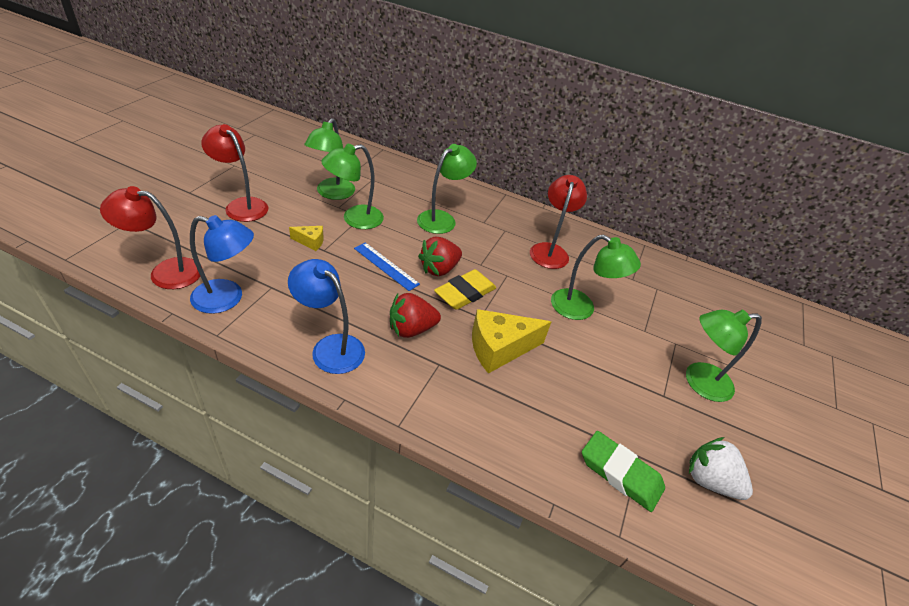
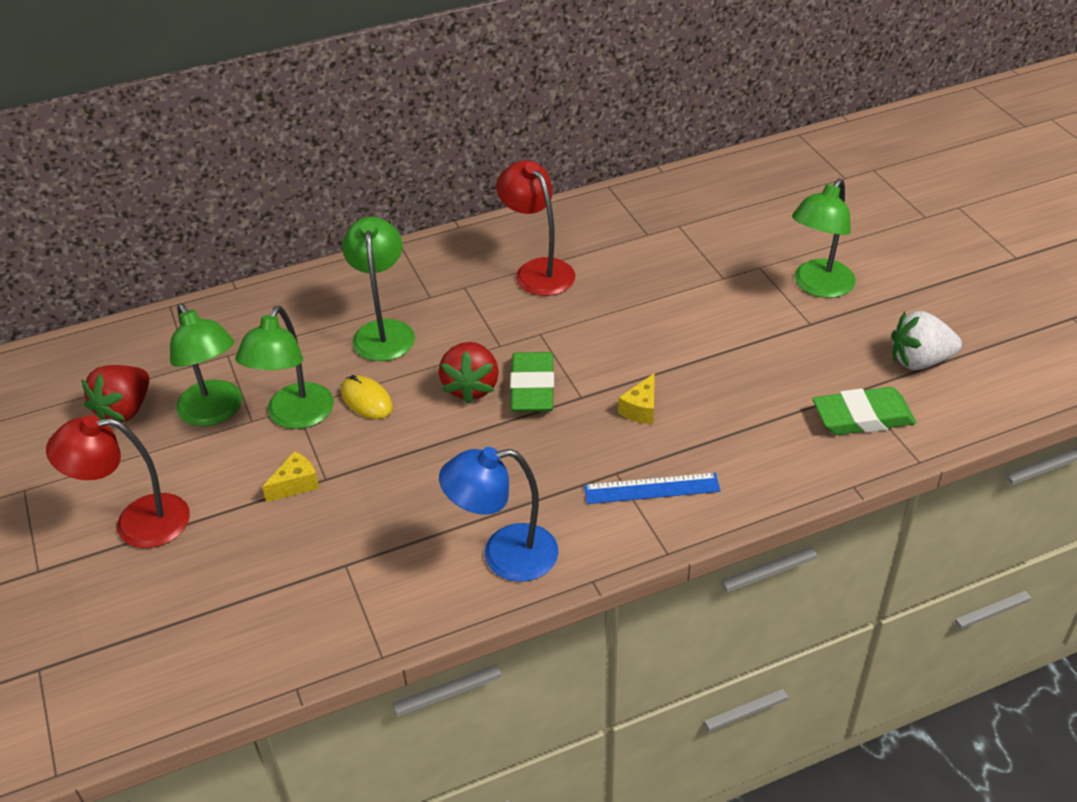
camera: 40 degrees left, 0 degrees up
red lamp [100,186,202,289] -> none
blue lamp [190,215,254,314] -> none
blue ruler [354,242,420,291] -> blue ruler moved to [584,473,721,504]
red strawberry [390,293,441,338] -> red strawberry moved to [81,365,149,422]
yellow eraser [434,269,496,310] -> green eraser [510,352,554,412]
yellow cheese [472,309,551,374] -> yellow cheese [618,373,655,424], size x0.50
green lamp [551,235,641,320] -> none
none -> yellow mouse [341,375,393,419]

